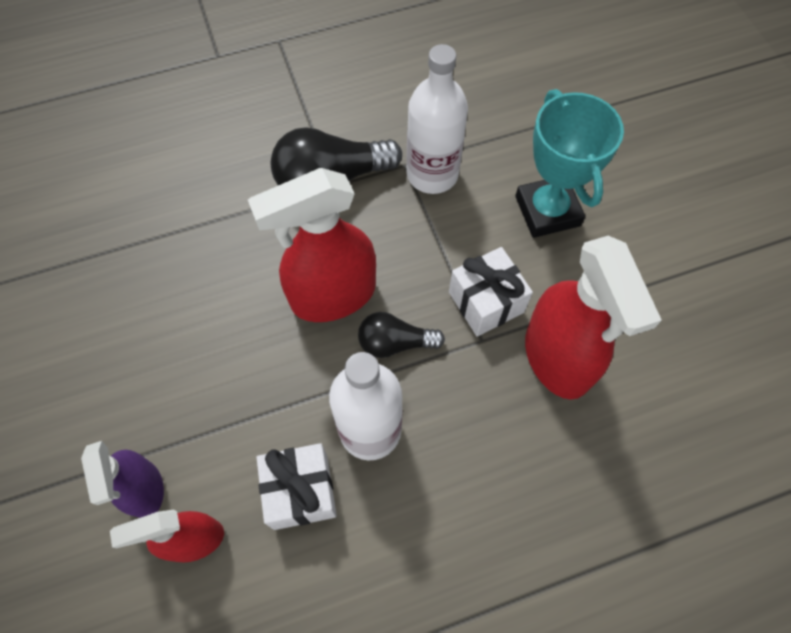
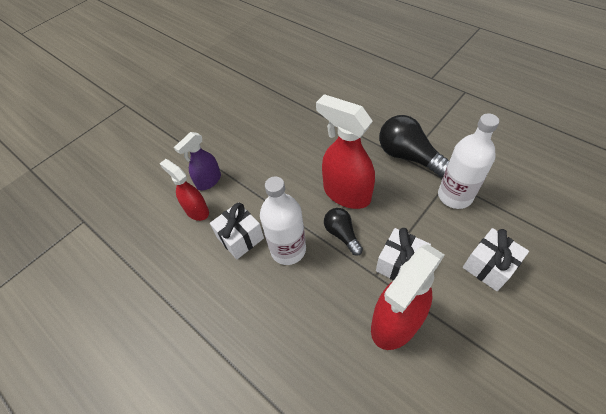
camera: 65 degrees right, 10 degrees down
turquoise trophy [515,89,624,238] -> white gift [463,228,529,291]

